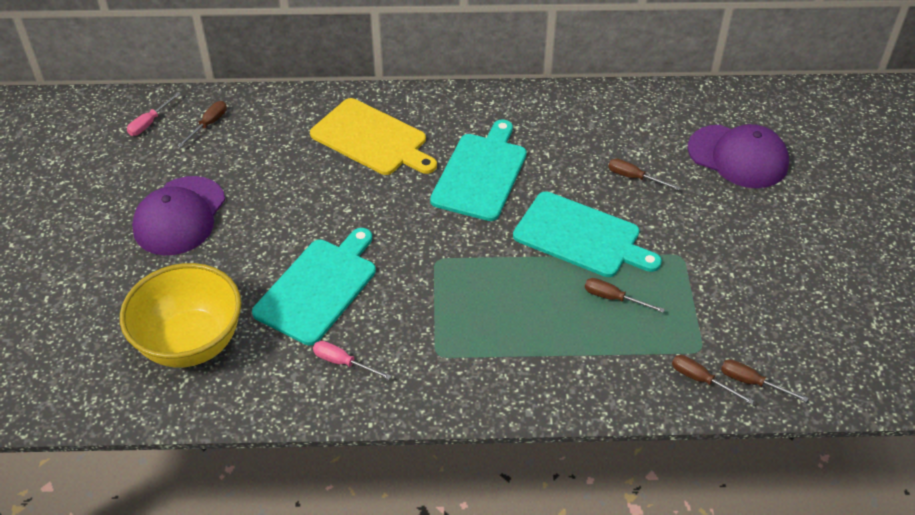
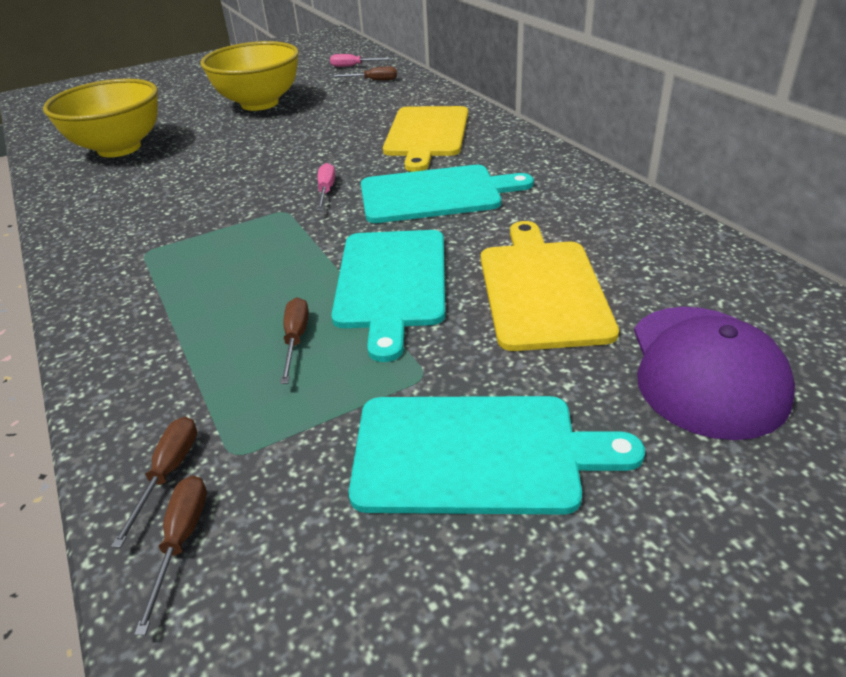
camera: 65 degrees right, 10 degrees down
purple cap [132,176,225,255] -> yellow bowl [200,41,299,111]
turquoise cutting board [252,228,376,345] -> turquoise cutting board moved to [349,396,645,515]
pink screwdriver [313,341,391,380] -> pink screwdriver moved to [317,163,335,211]
brown screwdriver [608,158,680,190] -> yellow cutting board [481,221,619,351]

